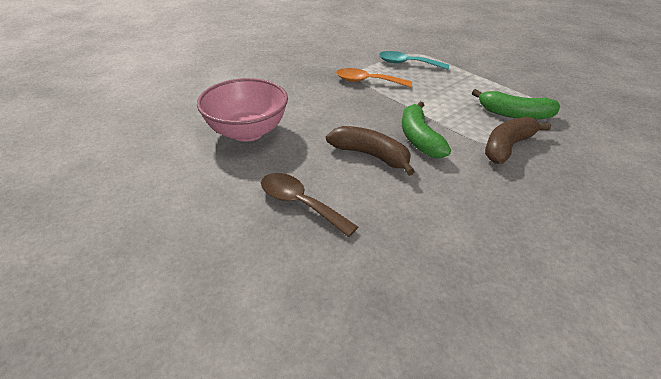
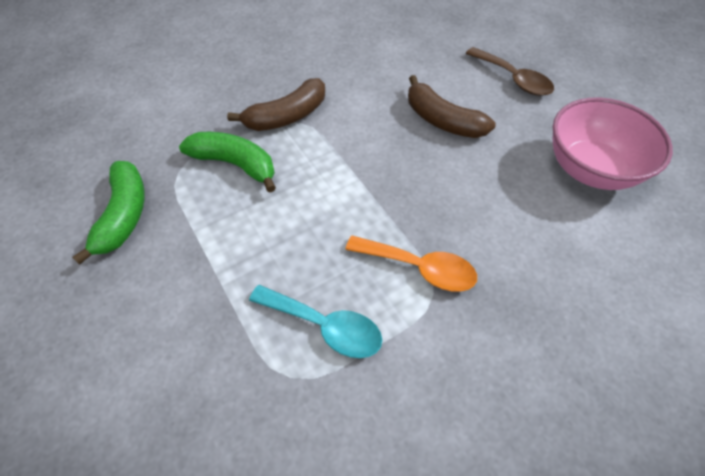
camera: 170 degrees left, 15 degrees up
green banana [402,101,451,158] -> green banana moved to [72,161,145,265]

